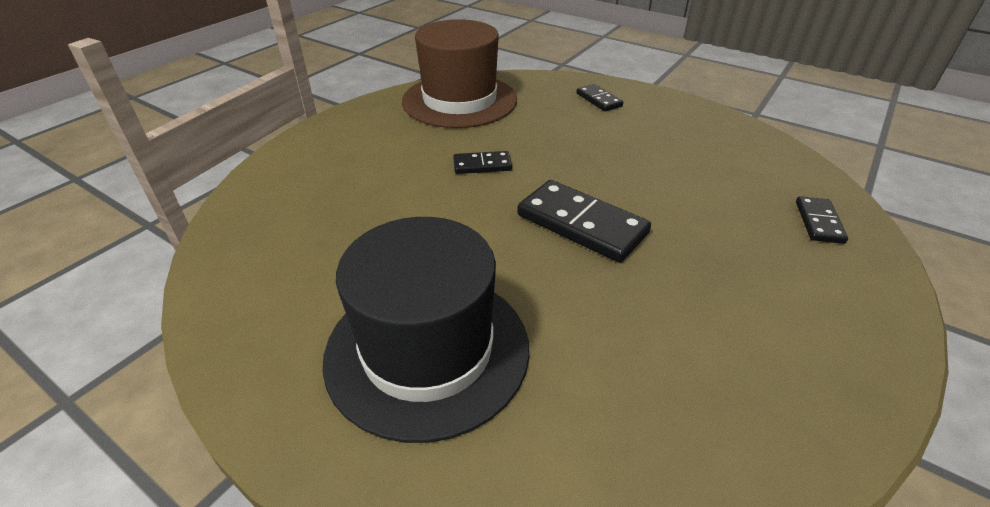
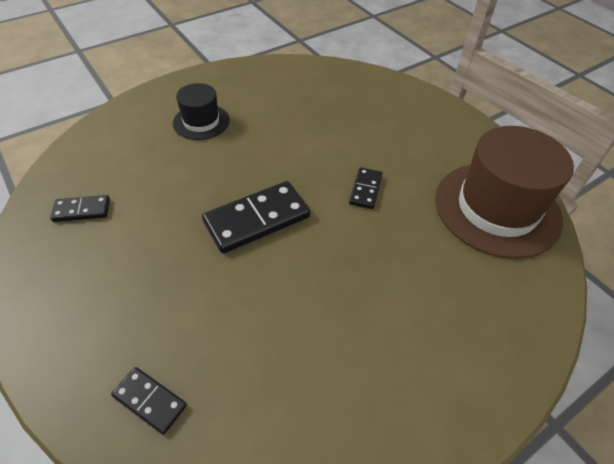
camera: 110 degrees right, 10 degrees up
black hat [323,217,529,443] -> black hat [173,83,230,140], size x0.52
black domino [576,84,623,111] -> black domino moved to [50,195,110,222]

